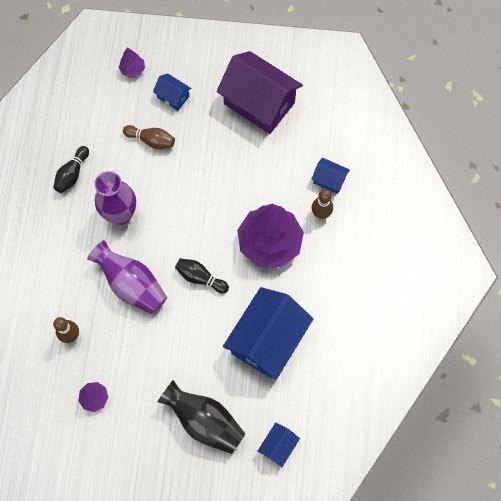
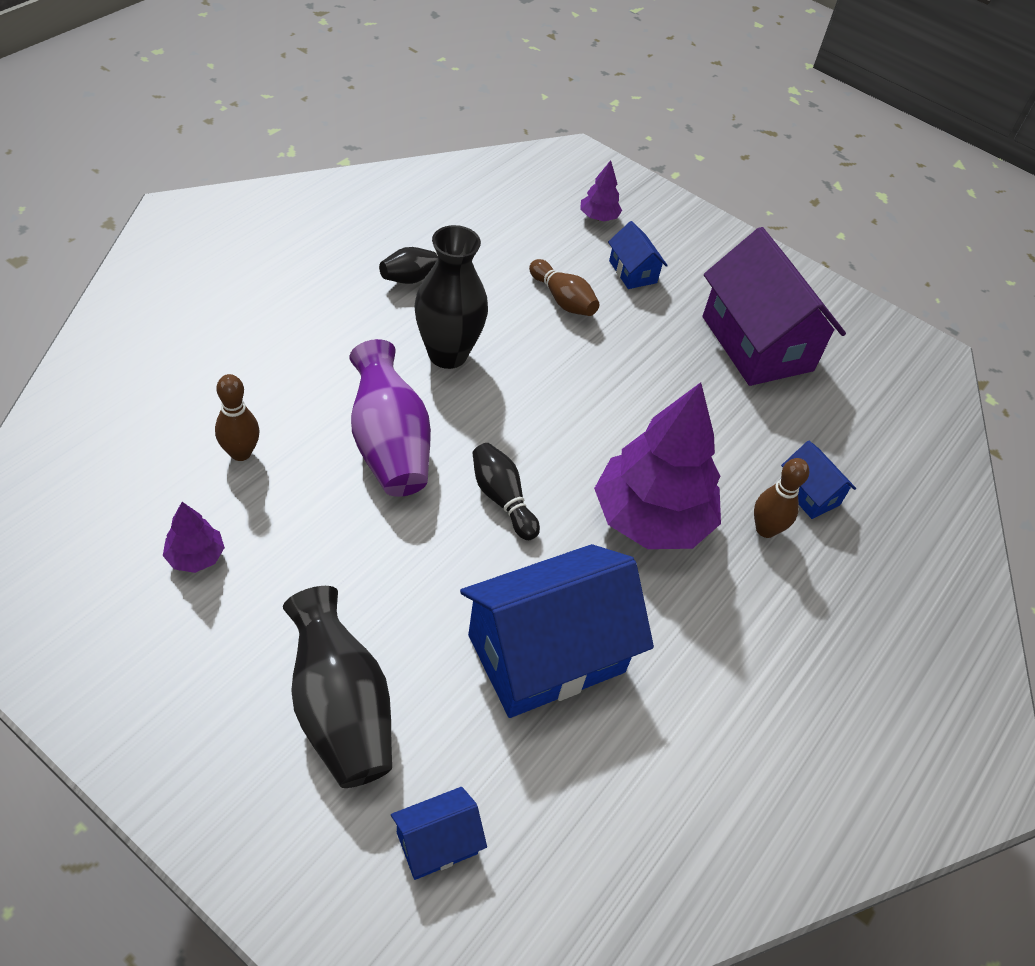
camera: 25 degrees right, 20 degrees down
purple vase [95,171,136,225] -> black vase [414,225,488,369]

